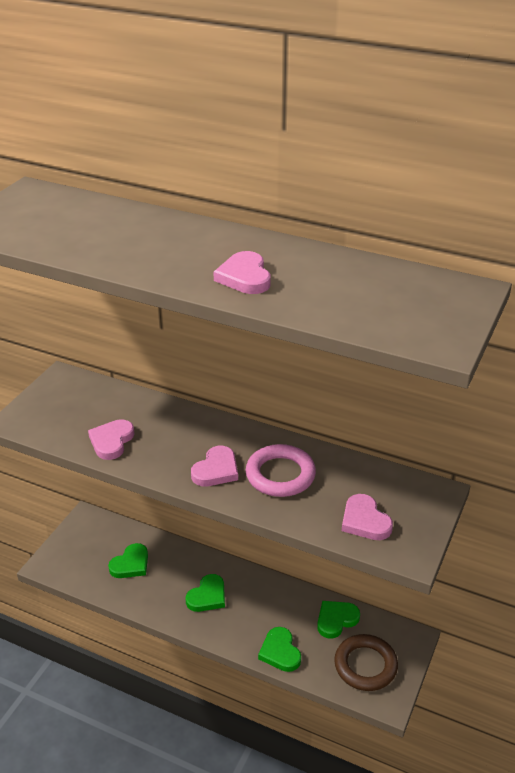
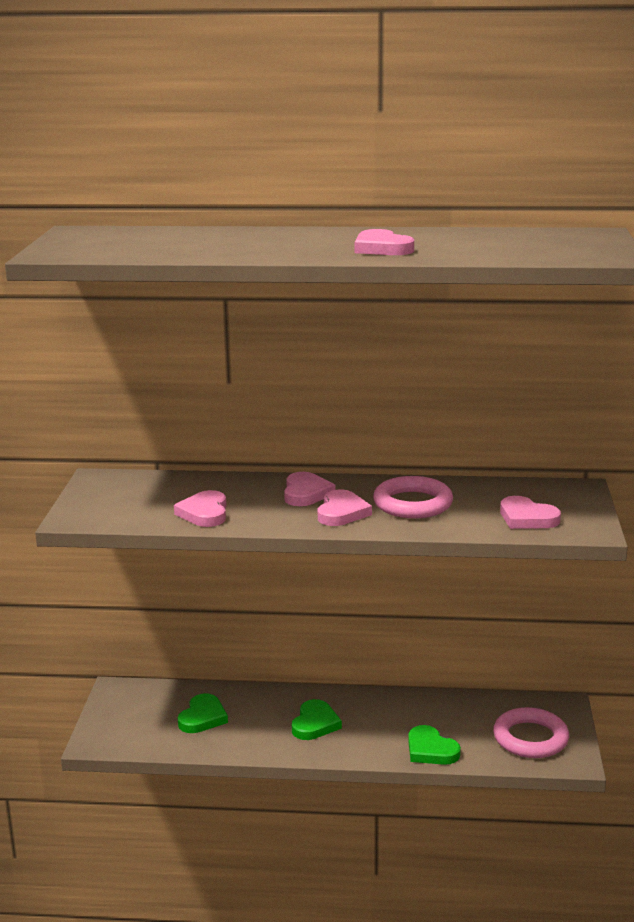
camera: 20 degrees left, 15 degrees down
green heart [317,601,360,639] -> none
brown ring [334,634,398,691] -> pink ring [493,707,569,758]
none -> pink heart [284,472,336,506]

